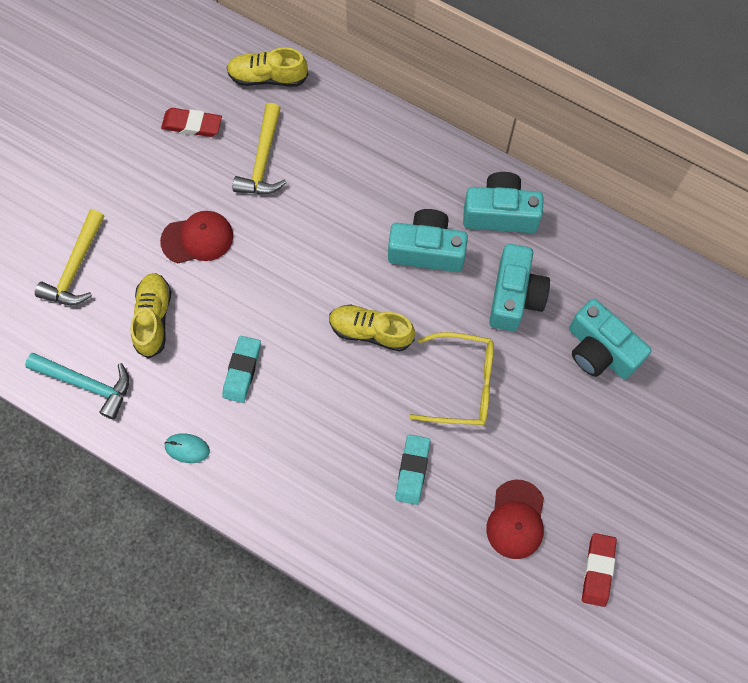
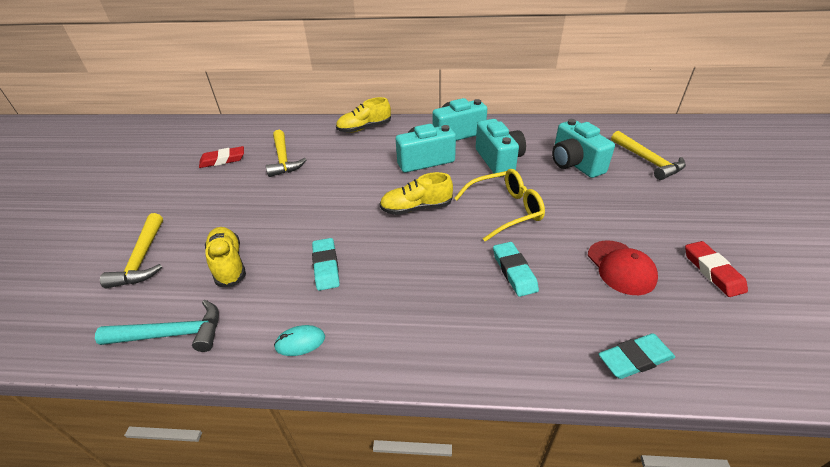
camera: 25 degrees left, 30 degrees down
red cap [160,211,233,263] -> none
yellow shoe [227,47,308,87] -> yellow shoe moved to [336,97,391,133]
turquoise camera [569,299,651,379] -> turquoise camera turned 45 degrees clockwise [552,119,615,178]
none -> turquoise eraser [599,333,675,379]
none -> yellow hammer [611,131,686,180]

